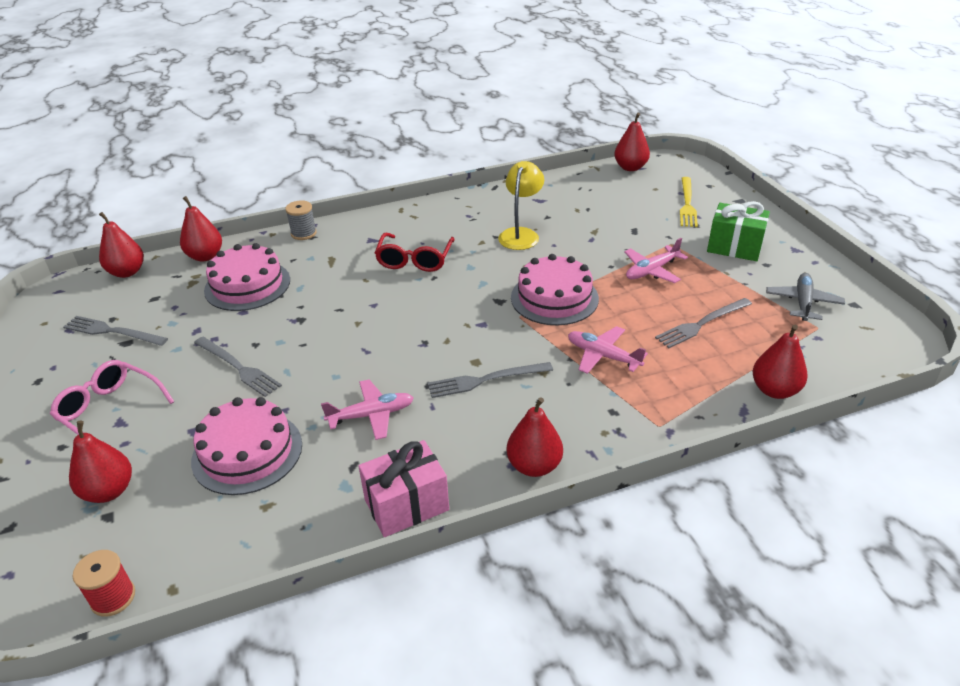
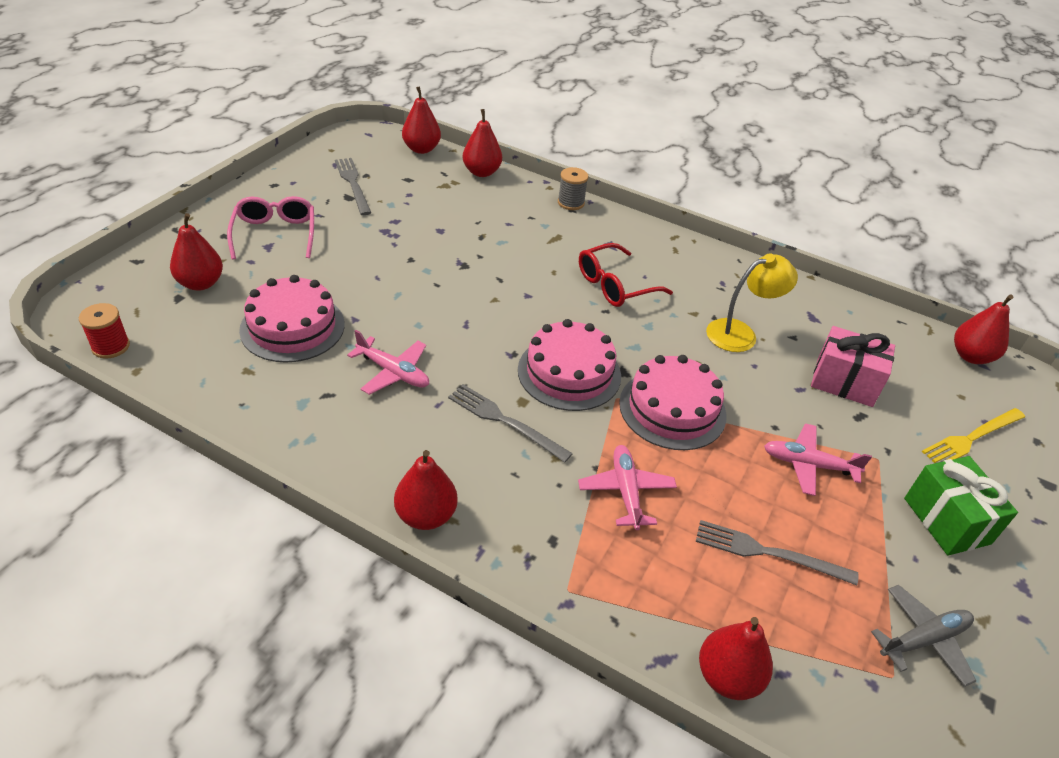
camera: 45 degrees right, 5 degrees up
grey fork [194,337,282,397] -> none
pink cake [204,243,290,311] -> pink cake moved to [518,319,621,411]
pink gift [358,440,449,537] -> pink gift moved to [811,326,895,407]

